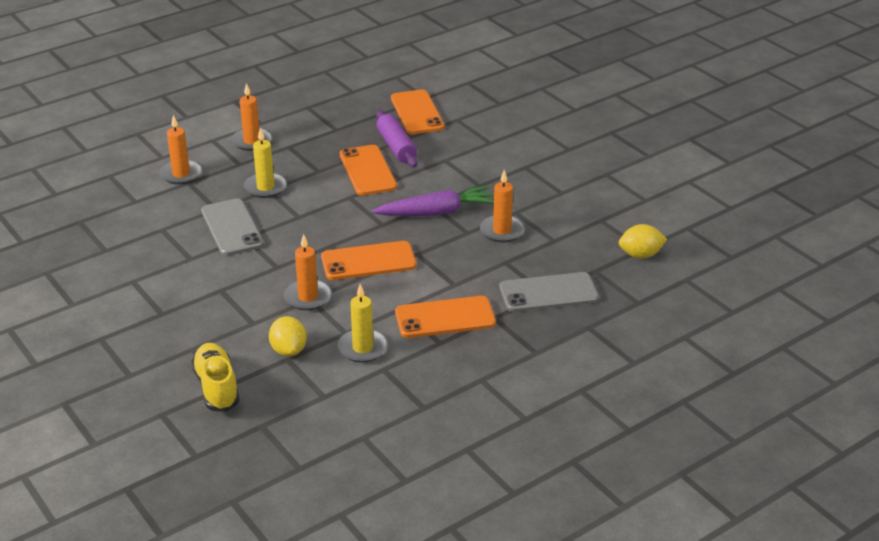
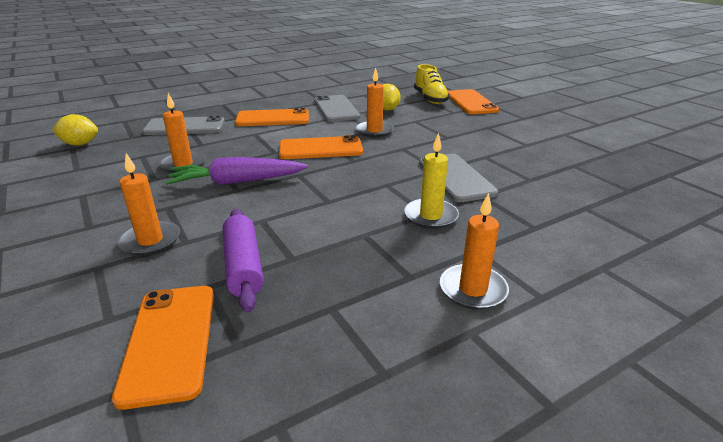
camera: 175 degrees left, 5 degrees down
orange candle [160,115,202,185] -> orange candle moved to [117,153,180,256]
yellow candle [338,284,388,363] -> grey phone [314,95,361,122]
orange phone [340,145,397,195] -> orange phone moved to [448,89,499,114]

